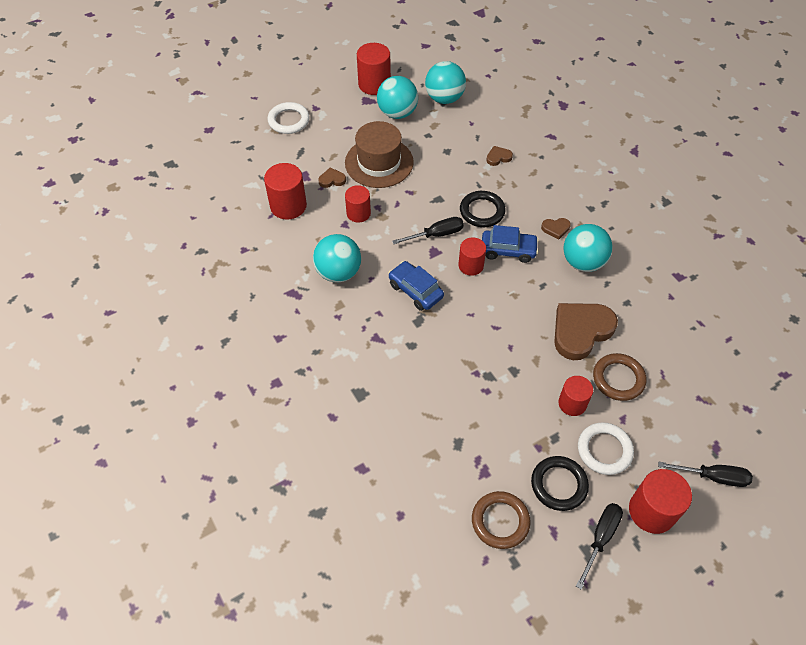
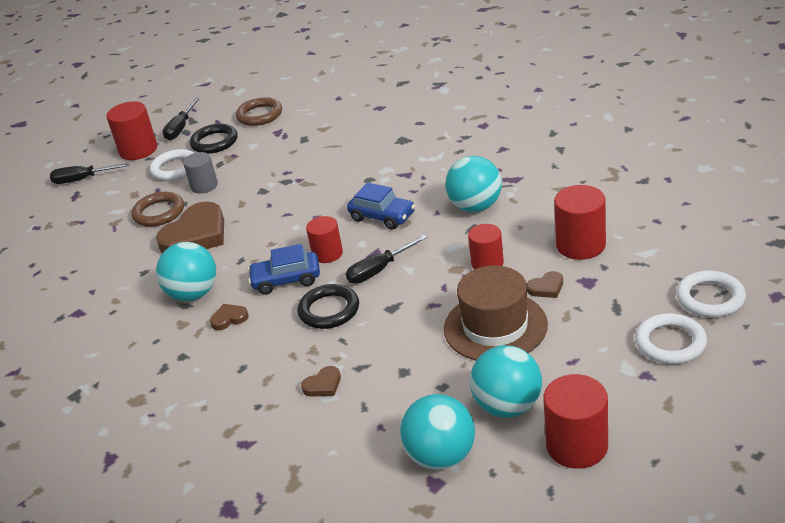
camera: 170 degrees right, 20 degrees down
red cylinder [558,376,593,416] -> grey cylinder [183,152,218,194]
none -> white ring [676,270,746,318]

